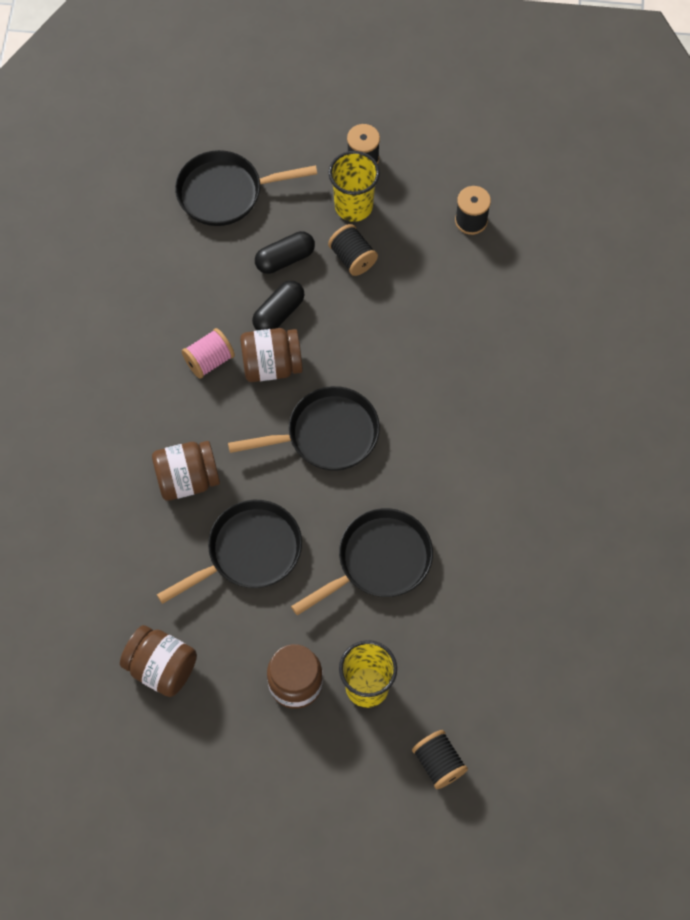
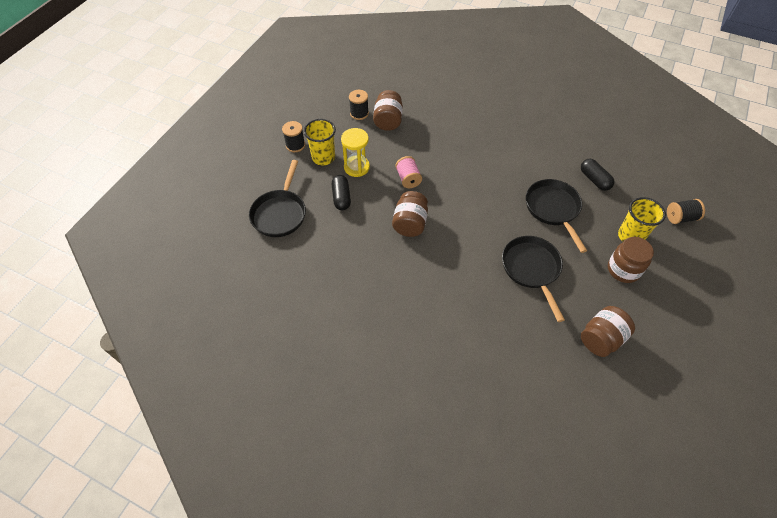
camera: 70 degrees left, 10 degrees down
brown jar [152,441,220,501] -> brown jar moved to [373,90,403,131]
pink spool [182,328,235,378] -> pink spool moved to [395,156,422,188]
black pan [228,386,380,471] -> none
black capsule [252,281,304,330] -> black capsule moved to [581,159,615,191]
black spool [328,224,378,276] -> yellow hourglass [341,128,370,177]

